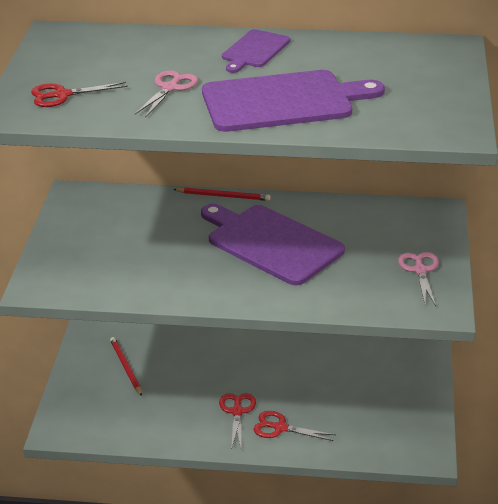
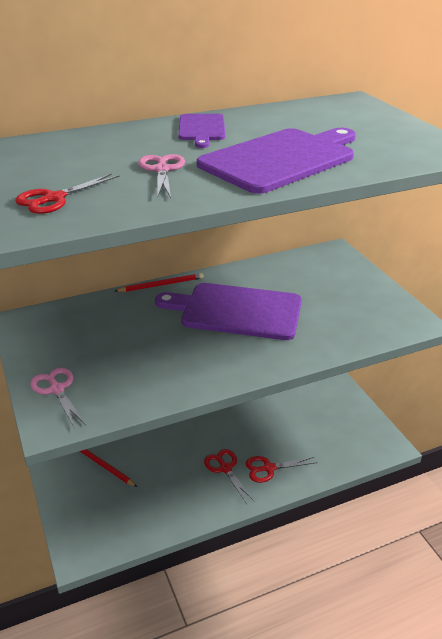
camera: 30 degrees left, 0 degrees up
pink scissors [398,252,439,306] -> pink scissors moved to [30,368,86,428]

